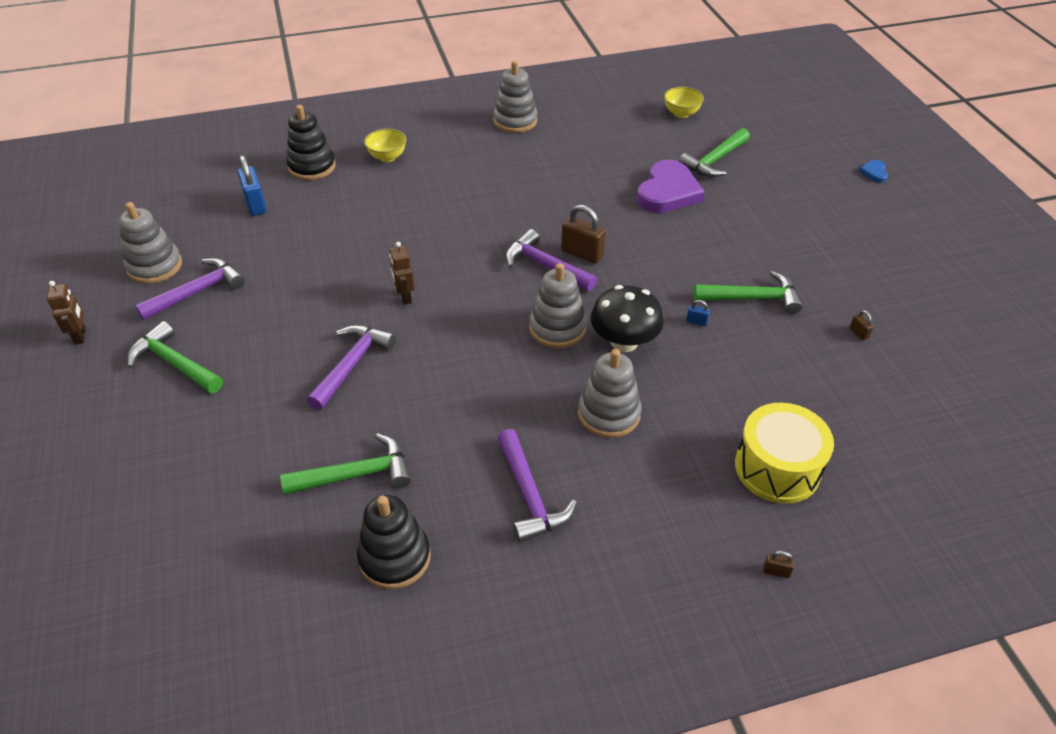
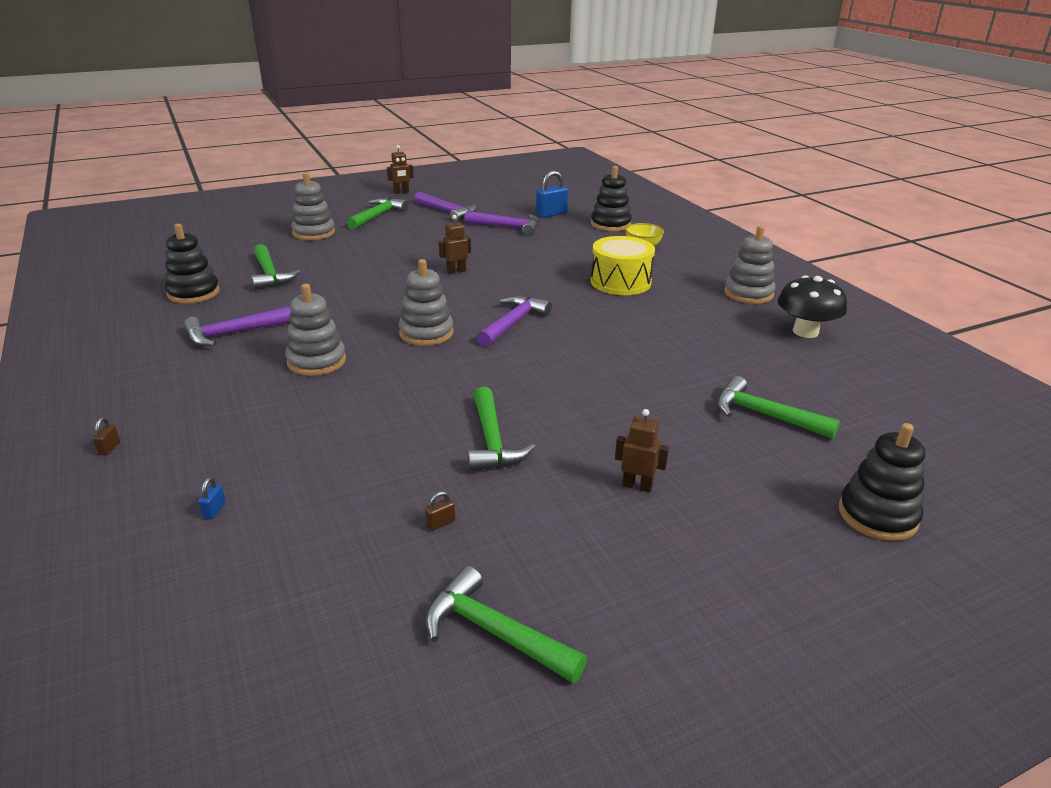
camera: 80 degrees right, 15 degrees down
grey stacking toy [119,202,182,284] -> grey stacking toy moved to [291,172,335,240]
purple hammer [307,325,396,410] -> purple hammer moved to [464,211,539,236]
brown padlock [561,205,606,264] -> none
black mushroom [590,285,664,352] -> black mushroom moved to [778,275,847,338]
purple heart [637,160,705,213] -> none
yellow bowl [664,87,704,118] -> none
blue padlock [686,300,710,326] -> blue padlock moved to [198,477,226,519]
yellow drum [735,403,834,504] -> yellow drum moved to [591,236,655,295]
blue heart [859,160,888,183] -> none
none -> green hammer [425,566,587,683]
none -> brown robot [615,409,669,492]
none -> black stacking toy [839,423,925,541]

